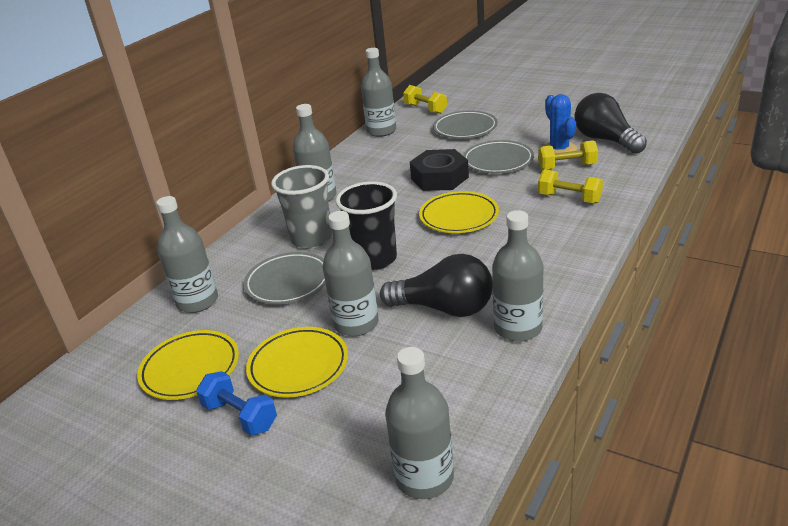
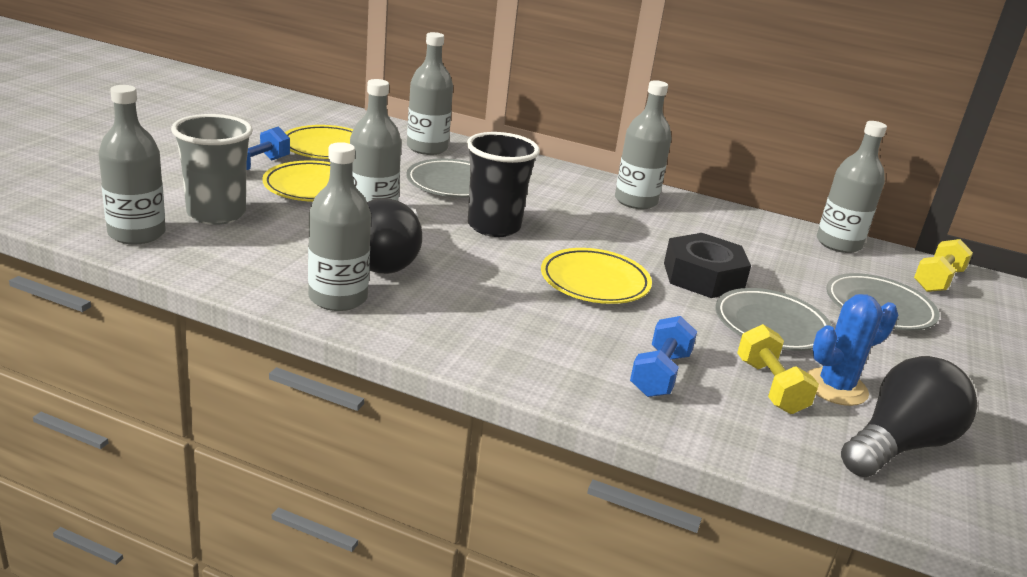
camera: 75 degrees right, 5 degrees down
grey cup [271,165,332,249] -> grey cup moved to [171,114,253,225]
yellow dumbbell [538,169,603,204] -> blue dumbbell [630,316,697,397]

